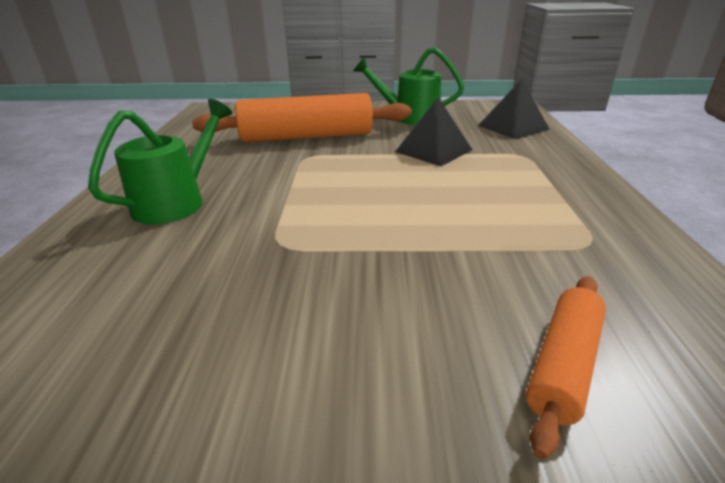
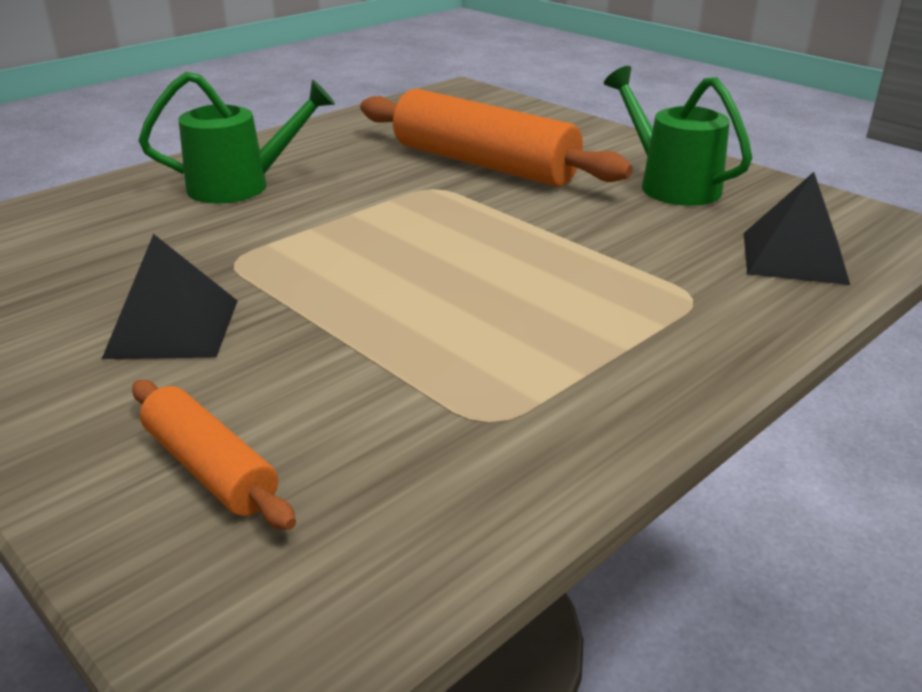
camera: 45 degrees right, 0 degrees up
black pyramid [395,97,472,166] -> black pyramid moved to [102,234,238,359]
orange rolling pin [526,276,606,459] -> orange rolling pin turned 60 degrees clockwise [132,380,296,530]

